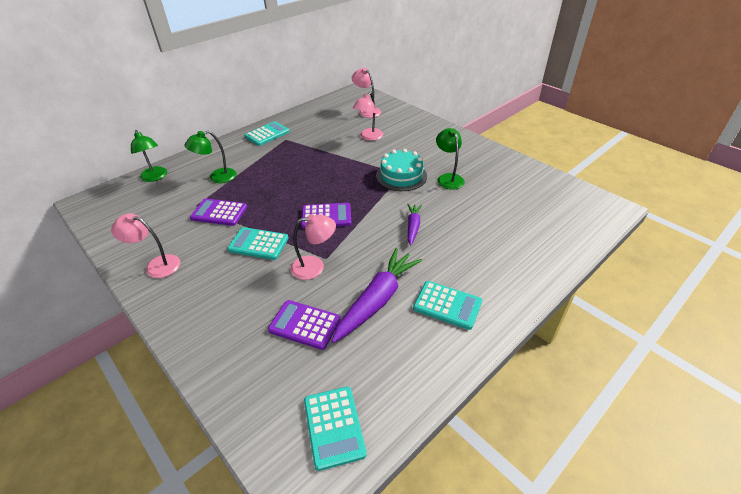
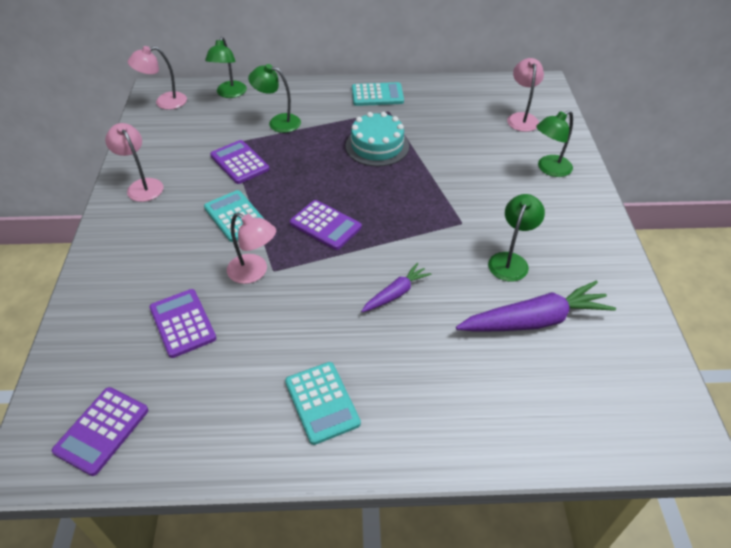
camera: 40 degrees right, 5 degrees up
turquoise calculator [304,386,367,471] -> purple calculator [52,387,148,476]
purple carrot [332,248,422,343] -> purple carrot moved to [456,280,616,332]
pink lamp [353,92,383,141] -> pink lamp moved to [128,46,187,110]
turquoise cake [376,149,427,191] -> turquoise cake moved to [346,112,409,167]
none -> green lamp [536,110,573,177]

